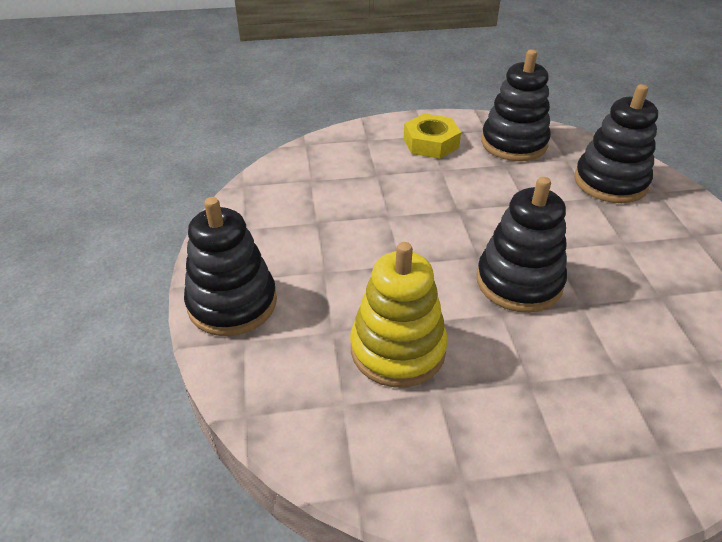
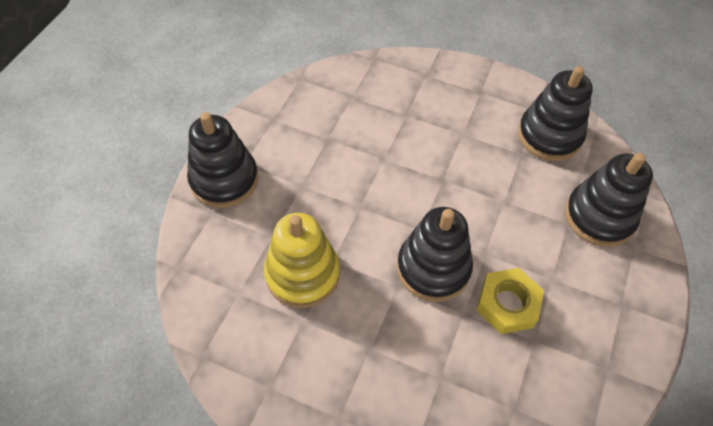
camera: 30 degrees right, 15 degrees up
yellow nut [404,113,461,159] -> yellow nut moved to [476,268,544,334]

